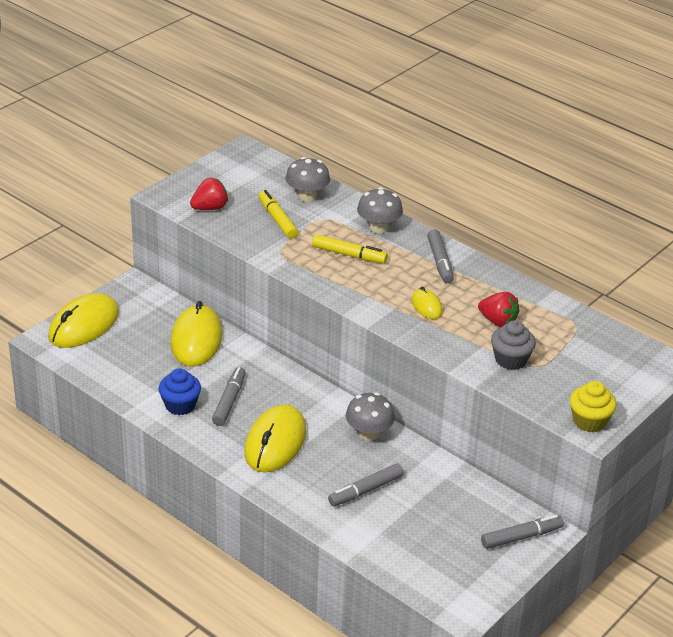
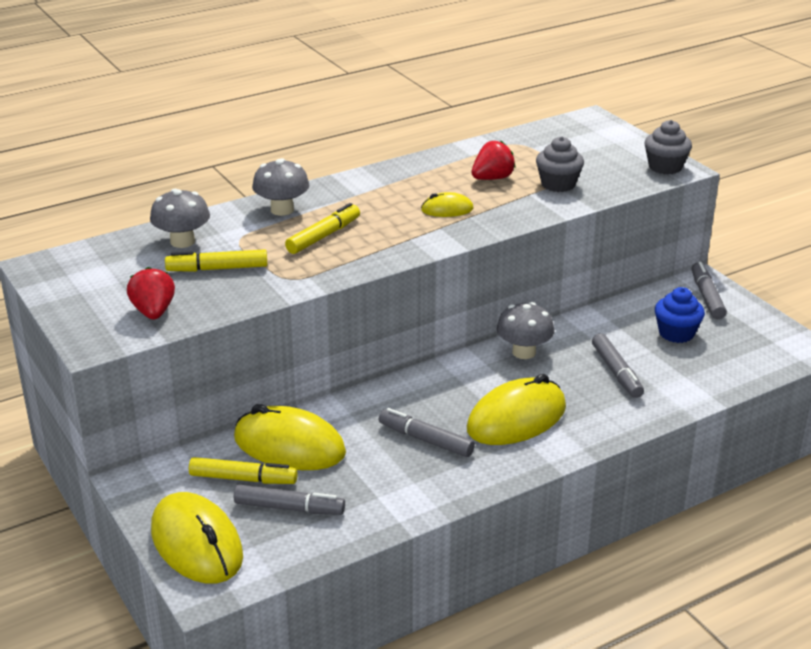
camera: 70 degrees left, 5 degrees down
blue cupcake [159,368,201,415] -> blue cupcake moved to [655,287,705,343]
yellow mouse [244,405,306,472] -> yellow mouse turned 75 degrees counterclockwise [467,374,566,445]
grey marker [427,229,454,283] -> grey marker moved to [234,485,345,515]
yellow cupcake [570,381,617,432] -> grey cupcake [645,120,692,174]
none -> yellow marker [189,457,298,484]

